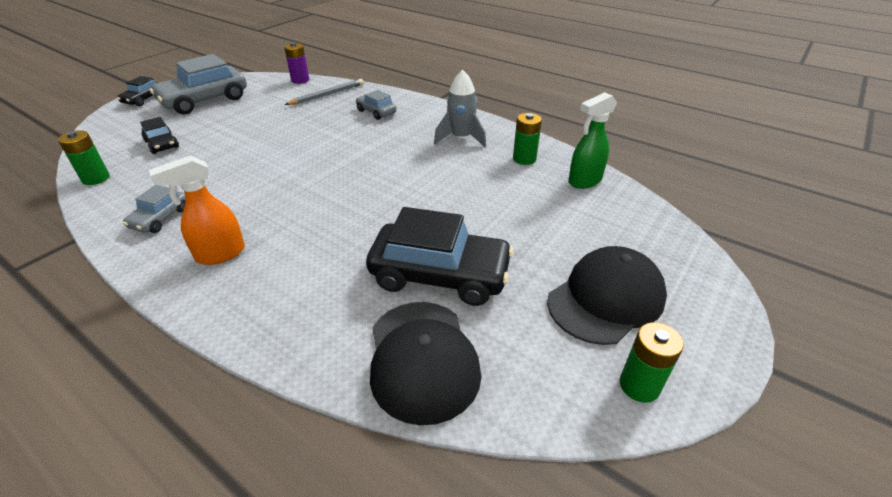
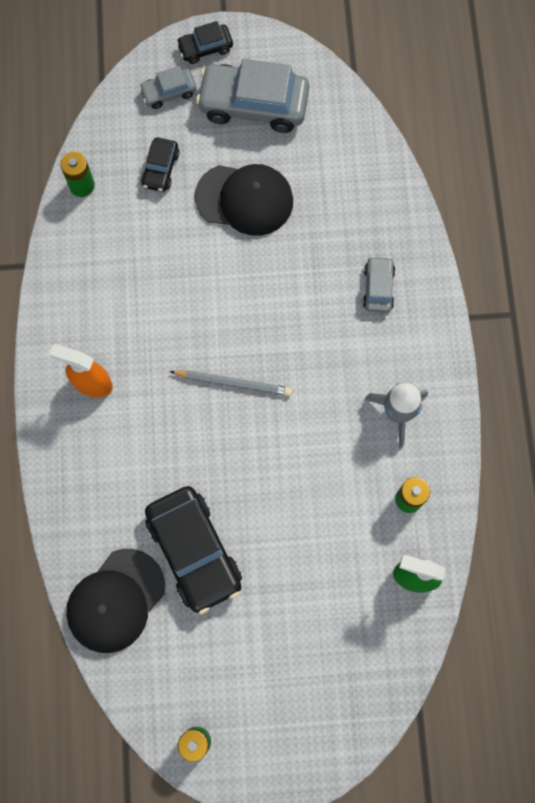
camera: 50 degrees right, 35 degrees up
grey car [123,185,186,233] -> grey car moved to [139,66,196,109]
purple battery [284,42,309,84] -> none
grey pencil [285,79,364,105] -> grey pencil moved to [169,370,292,396]
black cap [547,246,667,345] -> black cap moved to [195,164,293,236]

